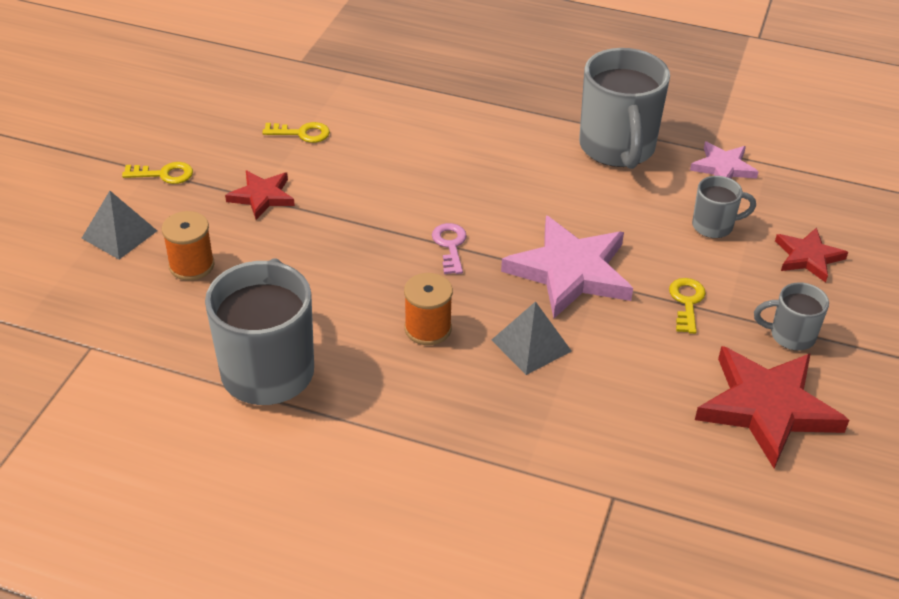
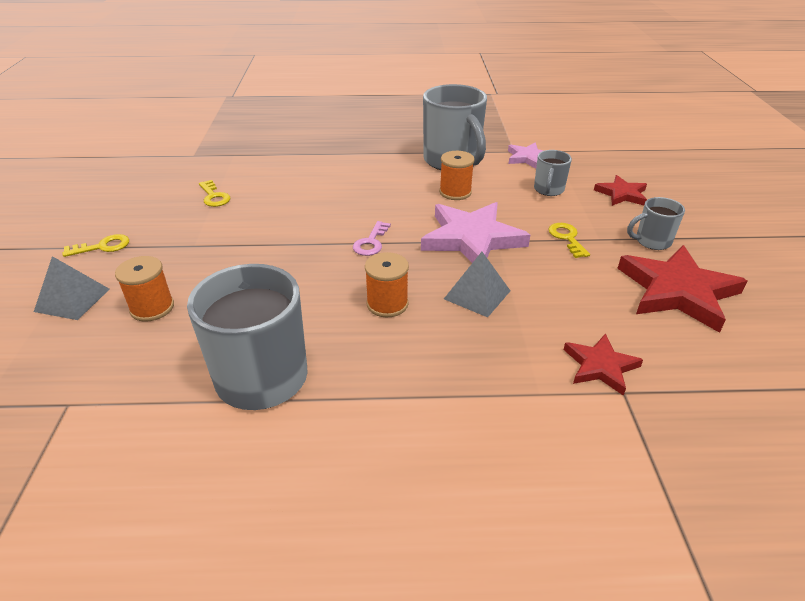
camera: 20 degrees left, 5 degrees down
red star [225,170,295,220] -> red star moved to [563,333,643,396]
yellow key [262,122,330,143] -> yellow key turned 75 degrees clockwise [199,180,231,207]
pink key [432,223,467,274] -> pink key turned 135 degrees counterclockwise [353,221,391,256]
grey mug [692,176,756,238] -> grey mug turned 135 degrees clockwise [534,150,572,196]
none -> orange spool [439,151,475,200]

